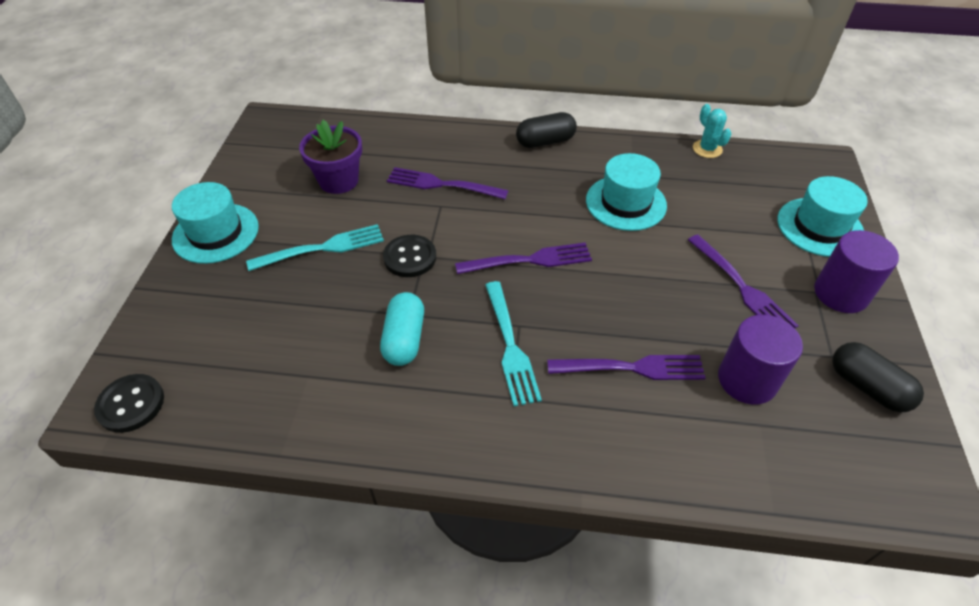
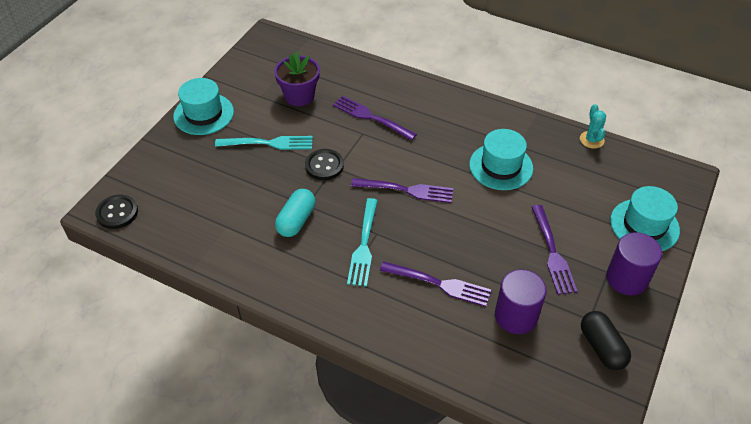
camera: 20 degrees right, 0 degrees up
black capsule [516,112,577,148] -> none

